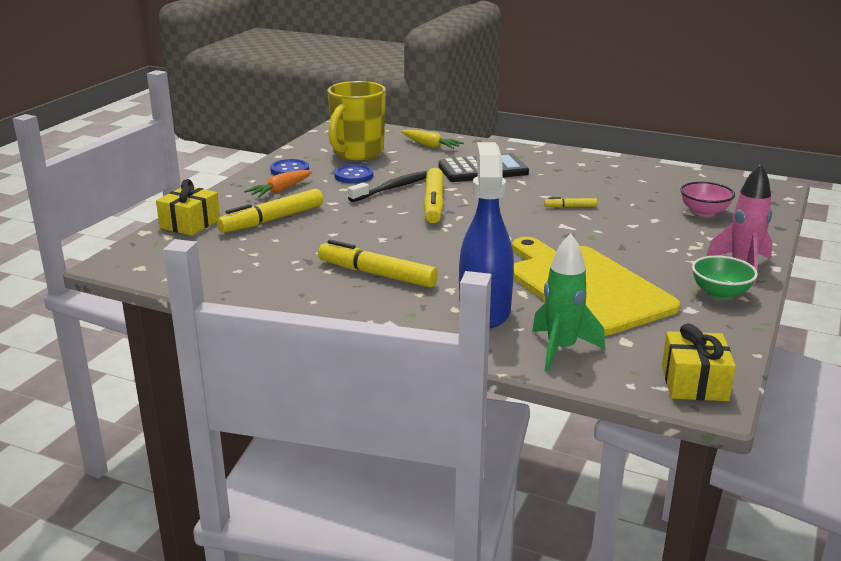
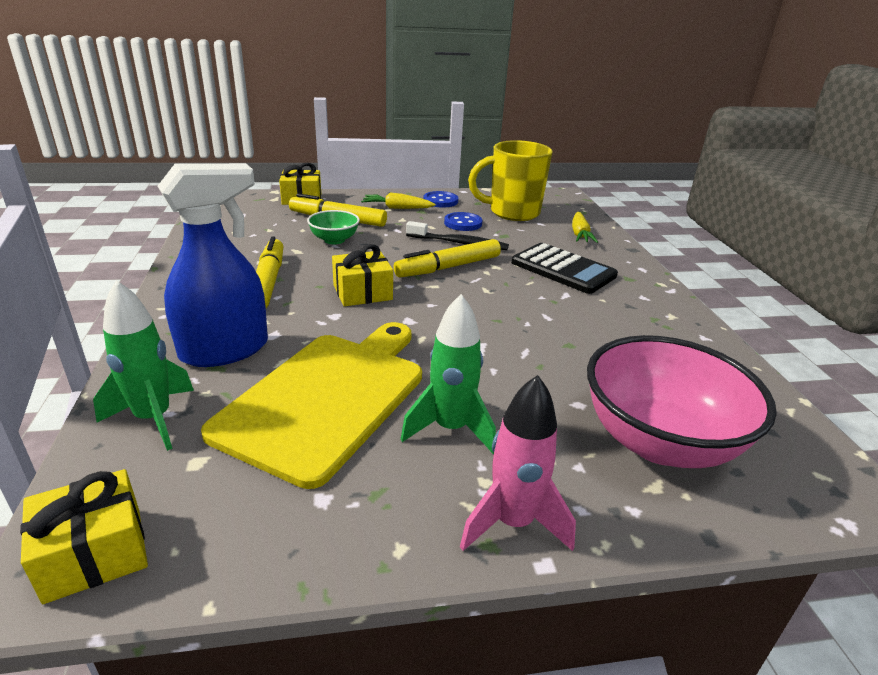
camera: 55 degrees right, 5 degrees up
orange carrot [244,170,312,197] -> yellow carrot [361,193,436,209]
yellow marker [544,197,597,207] -> none
pink bowl [680,182,735,217] -> pink bowl [587,335,777,468], size x2.02
green bowl [692,256,758,300] -> green bowl moved to [307,210,360,244]
none -> yellow gift [332,244,393,306]
none -> green rocket [401,294,496,454]

